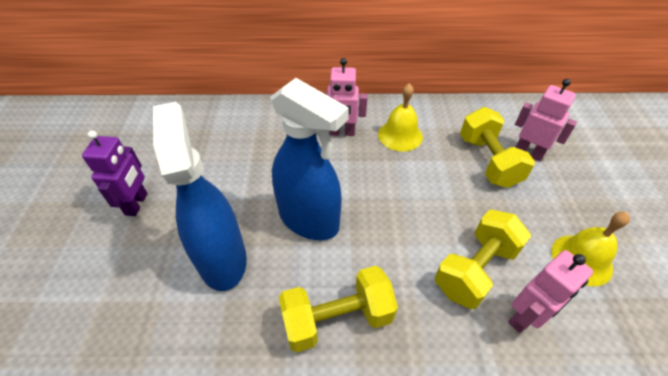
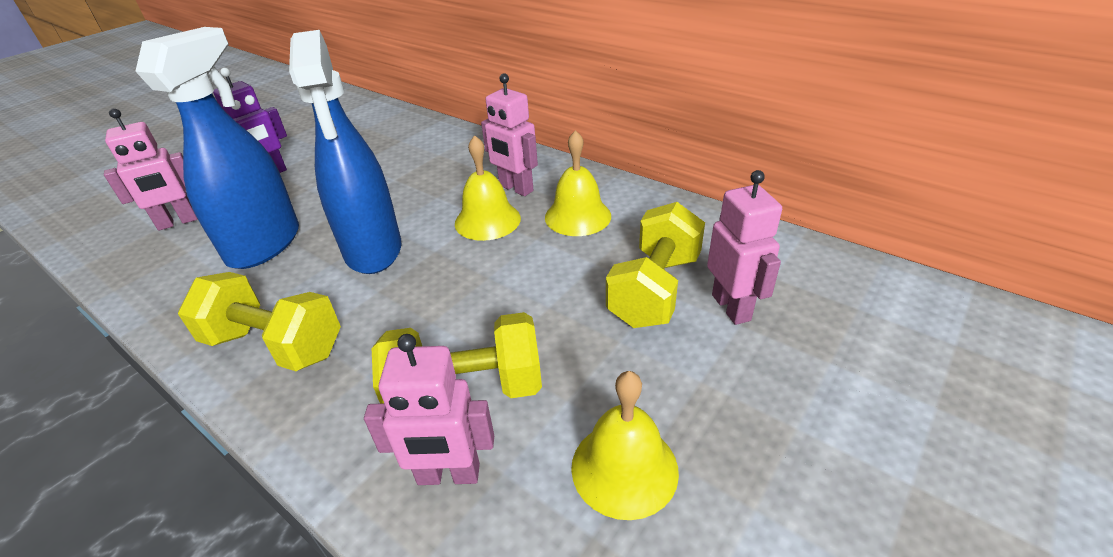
camera: 40 degrees right, 10 degrees down
none -> pink robot [104,108,198,231]
none -> yellow bell [455,135,521,241]

